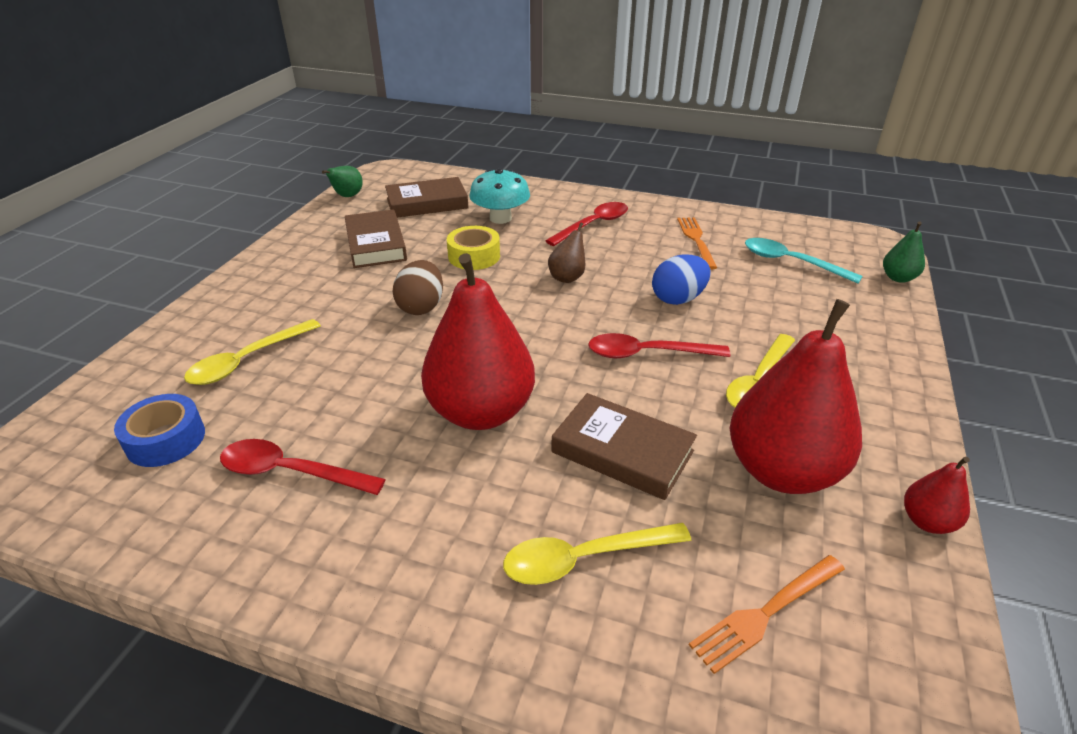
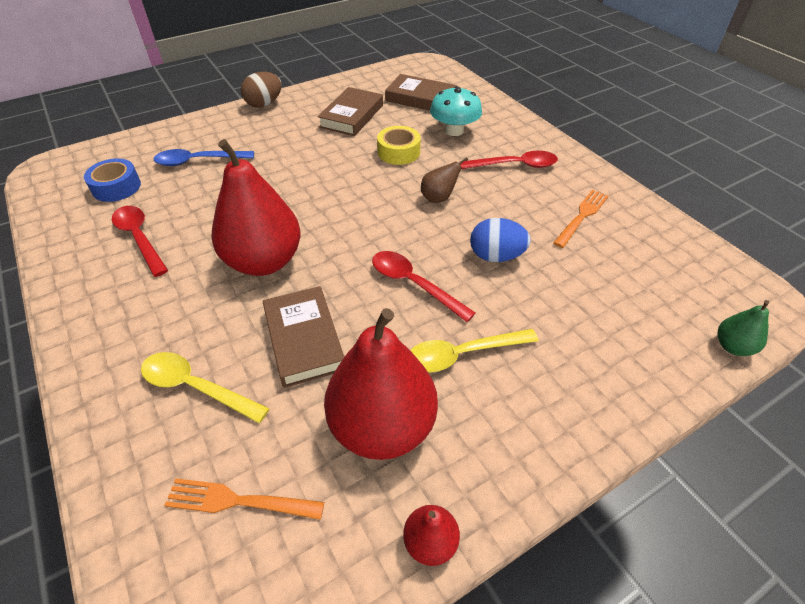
camera: 40 degrees right, 10 degrees up
yellow spoon [184,319,321,385] -> blue spoon [154,149,254,166]
green pear [322,166,363,197] -> none
brown egg [393,260,443,315] -> brown egg moved to [241,72,282,108]
turquoise spoon [745,238,863,284] -> none

